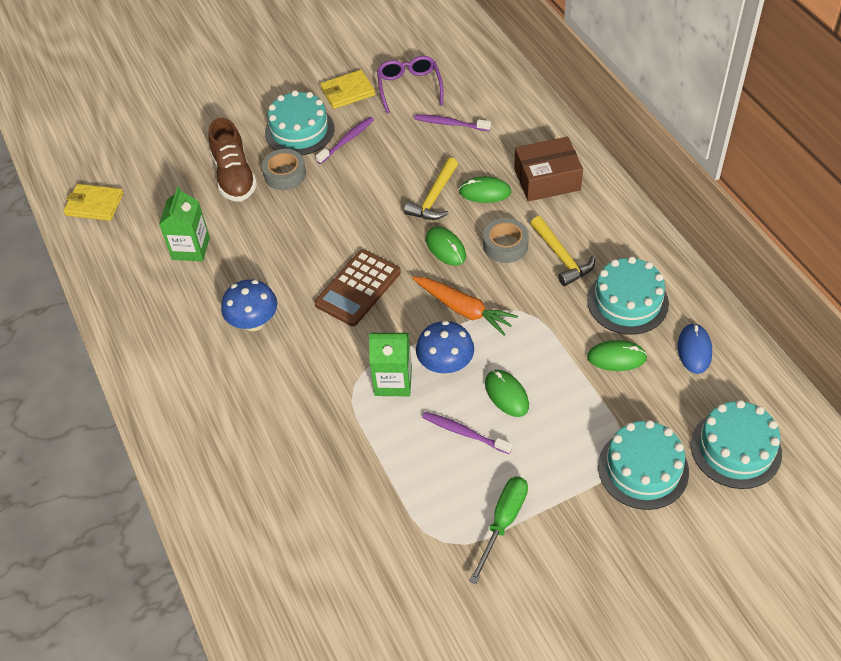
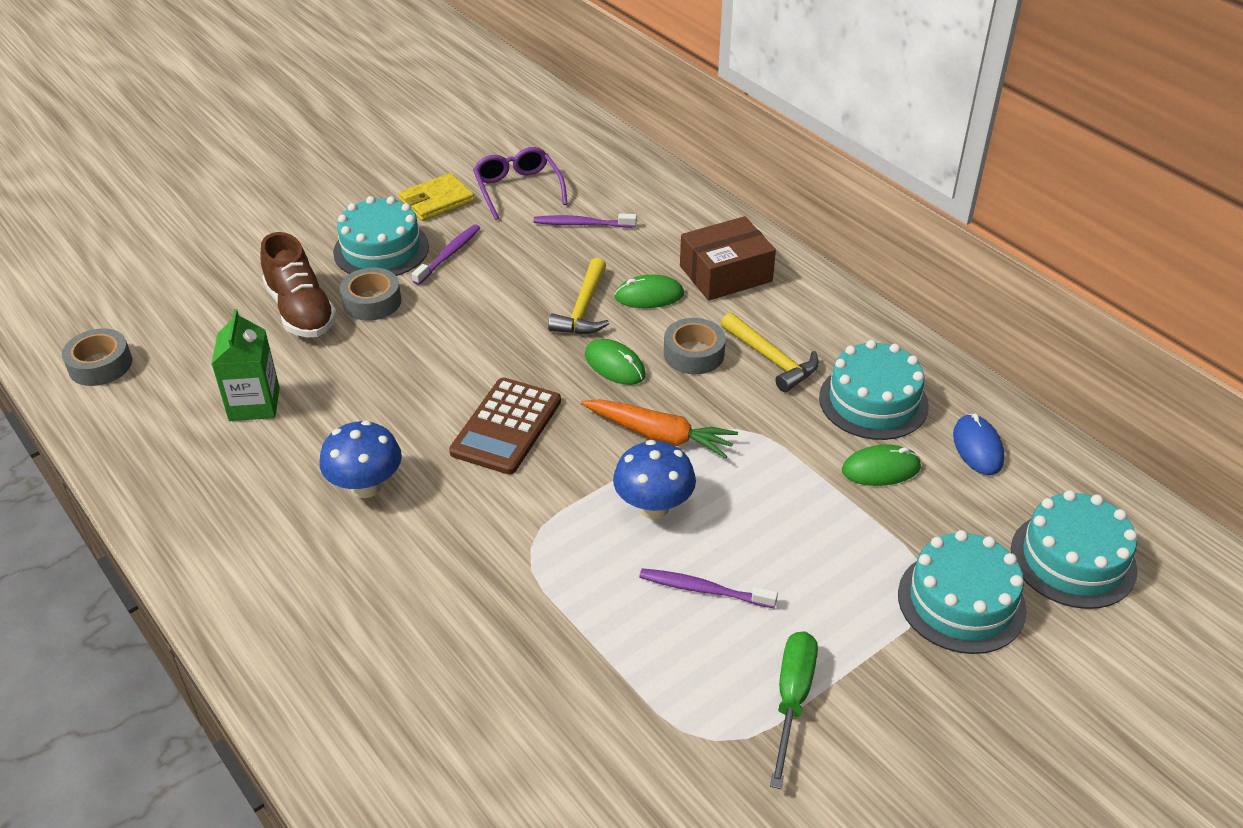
camera: 15 degrees left, 10 degrees down
yellow wallet [63,184,124,221] -> grey tape [62,328,132,386]
green carton [369,333,412,396] -> none
green mouse [485,370,529,417] -> none

